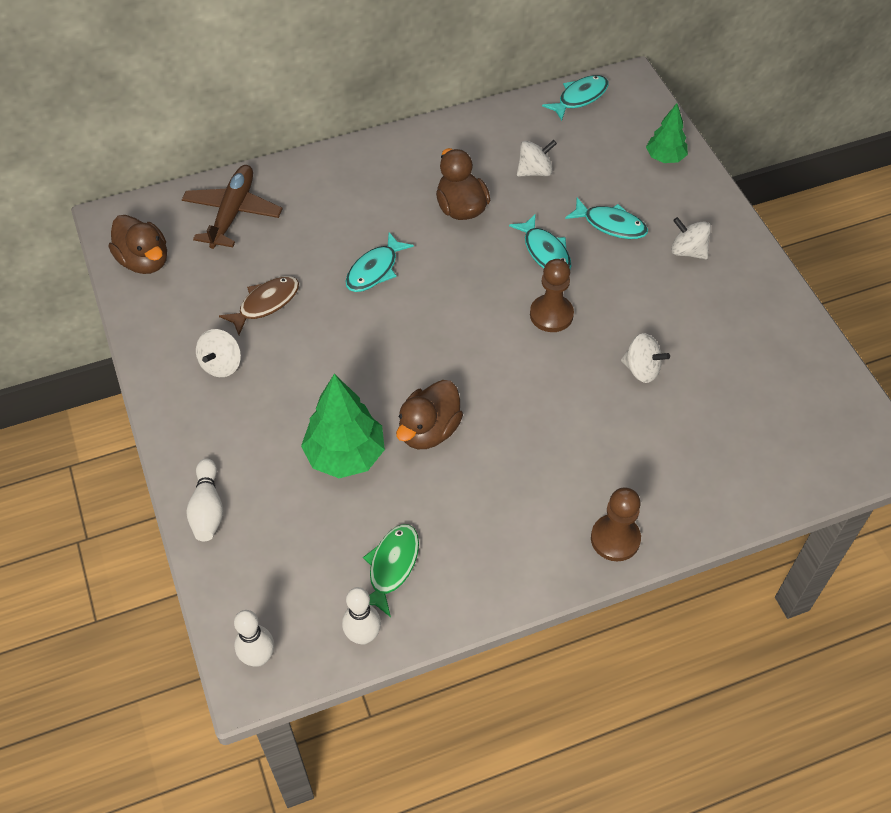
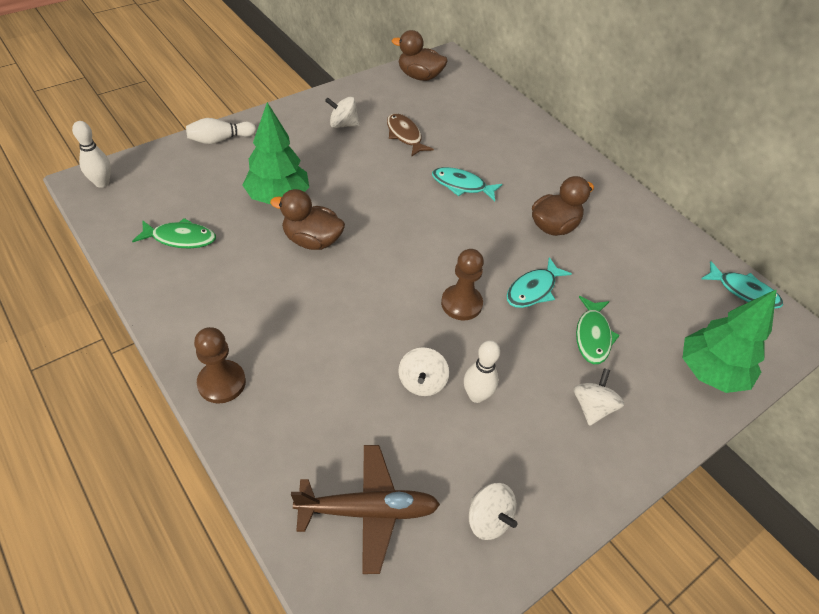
camera: 70 degrees right, 5 degrees down
brown duck [109,215,167,274] -> brown duck turned 75 degrees clockwise [392,30,448,81]
brown plane [182,165,283,249] -> brown plane moved to [291,445,440,574]
brown fish [219,276,299,335] -> brown fish turned 150 degrees counterclockwise [387,113,434,157]
white bowling pin [342,587,381,645] -> white bowling pin moved to [464,340,500,403]
white spinning top [517,140,557,177] -> white spinning top moved to [469,483,518,540]
turquoise fish [565,198,648,239] -> green fish [576,296,620,364]
green tree [646,103,688,163] -> green tree [683,289,777,393], size x1.65

